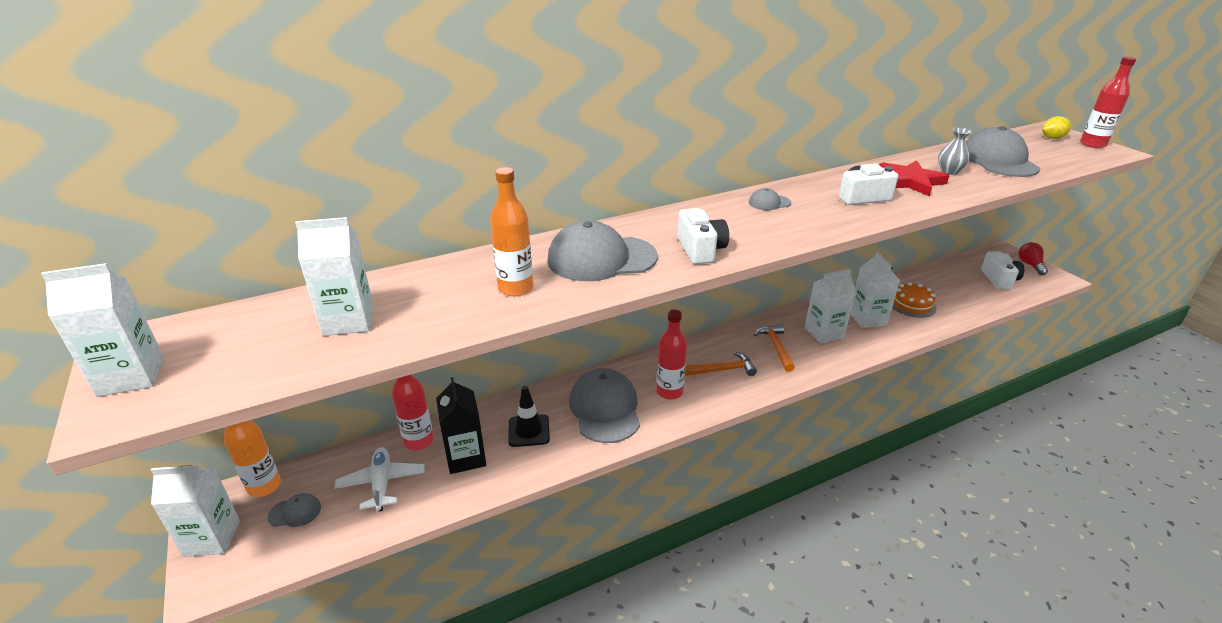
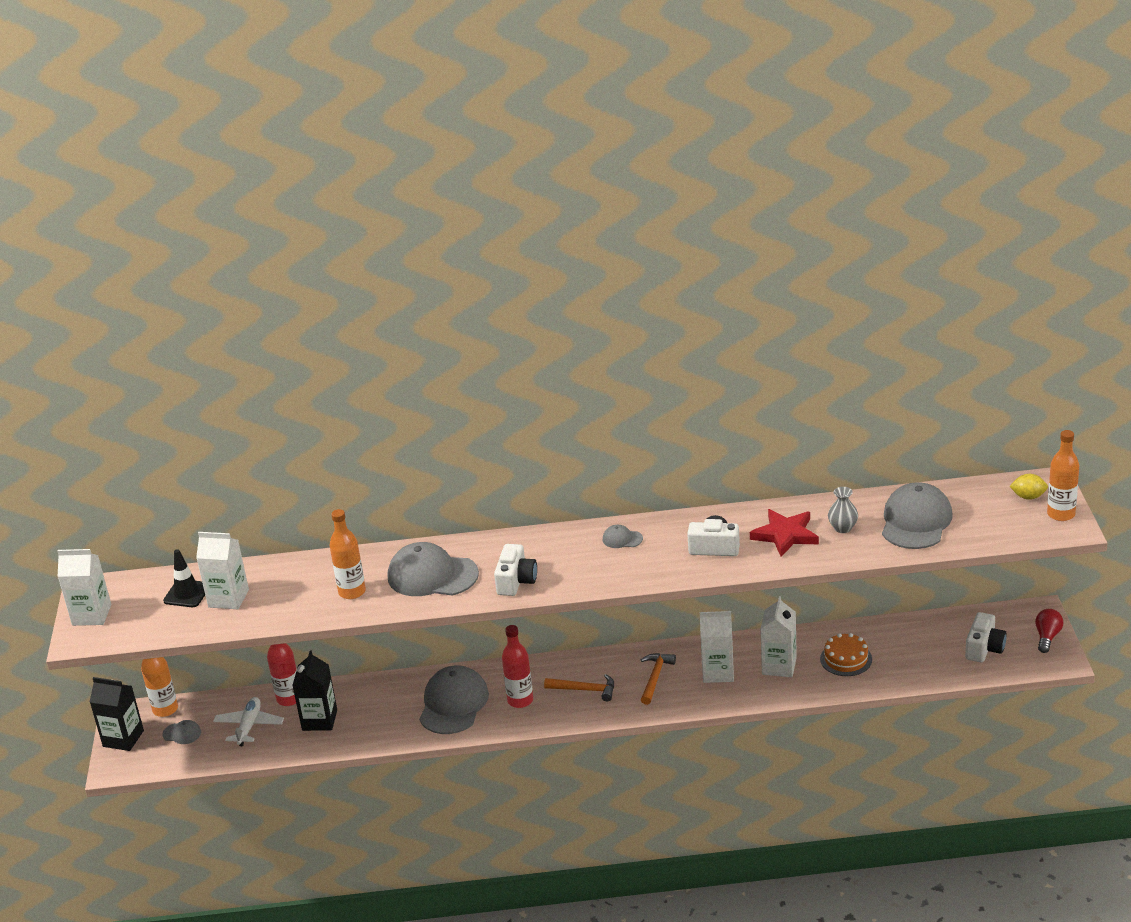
camera: 25 degrees right, 0 degrees up
white carton [151,465,240,557] -> black carton [90,677,144,751]
black traffic cone [508,386,550,447] -> black traffic cone moved to [163,549,205,607]
red bottle [1080,56,1136,148] -> orange bottle [1047,430,1079,521]

